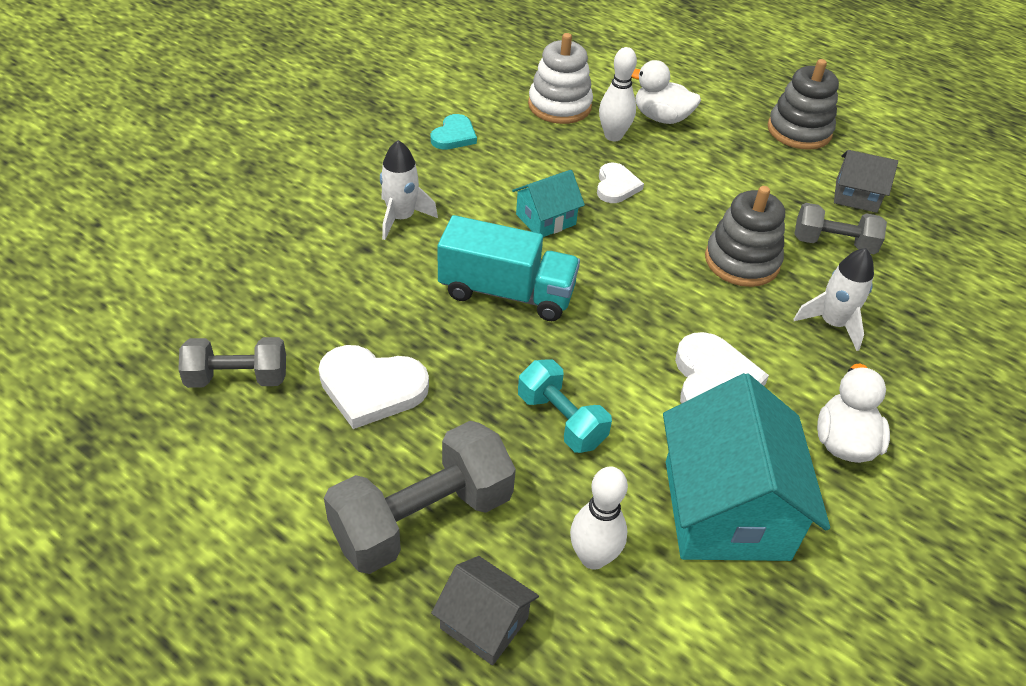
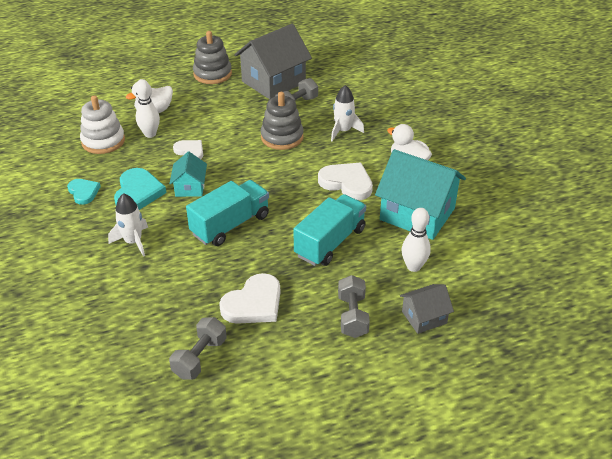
camera: 55 degrees left, 5 degrees down
grey dumbbell [324,421,516,574] -> grey dumbbell [338,275,370,338], size x0.62
turquoise dumbbell [518,359,612,453] -> turquoise truck [293,194,366,266]
grey house [834,150,898,213] -> grey house [234,24,312,99], size x1.96
none -> turquoise heart [114,168,166,210]

